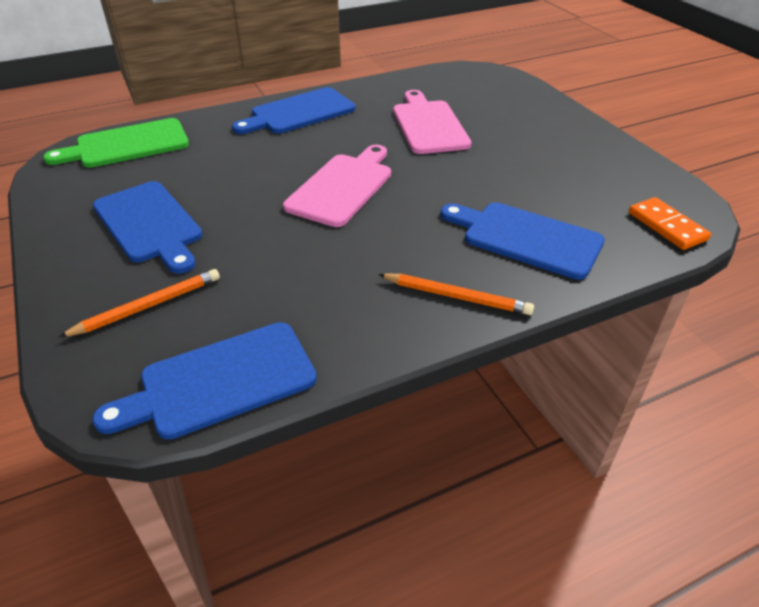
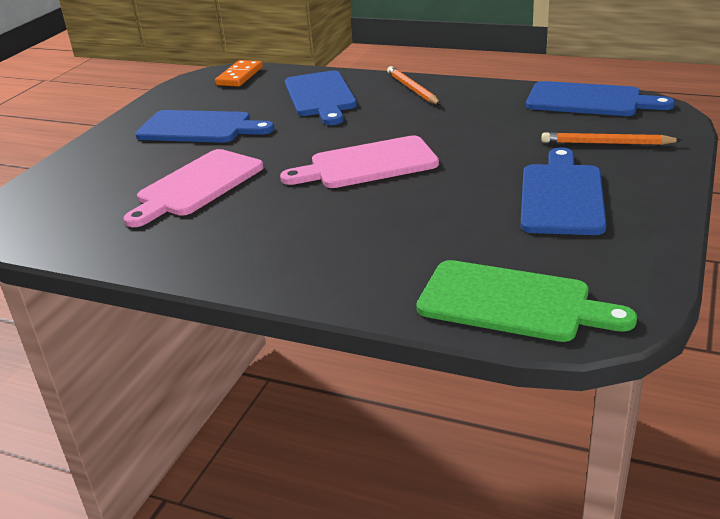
camera: 130 degrees left, 10 degrees down
blue cutting board [232,87,355,134] -> blue cutting board moved to [135,110,275,143]

